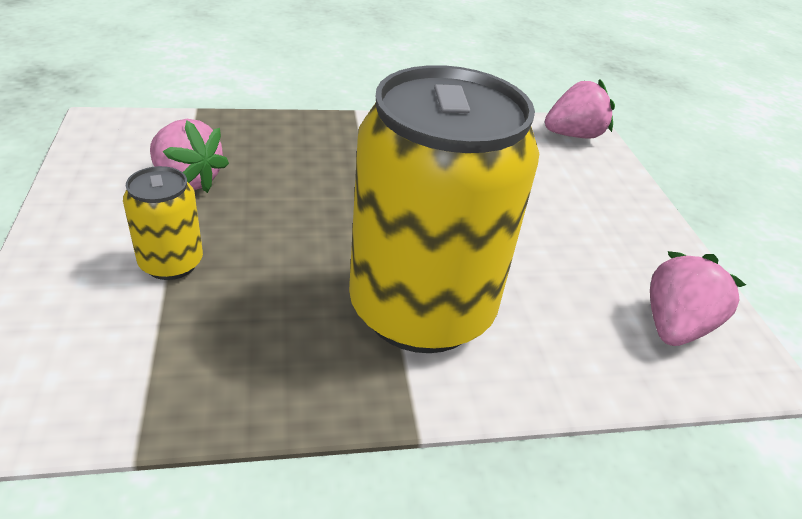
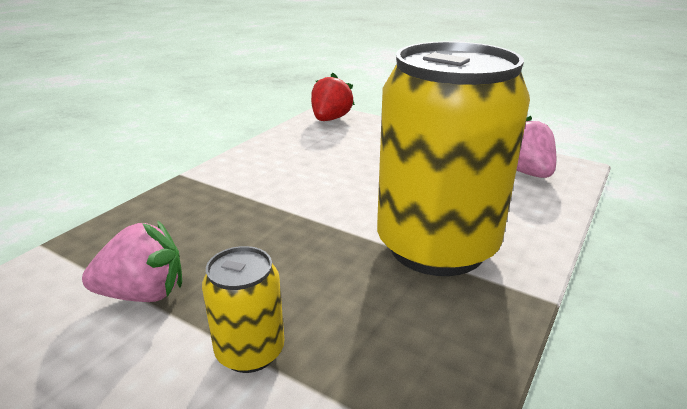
camera: 45 degrees left, 10 degrees down
pink strawberry [545,79,615,139] -> red strawberry [311,73,355,121]

